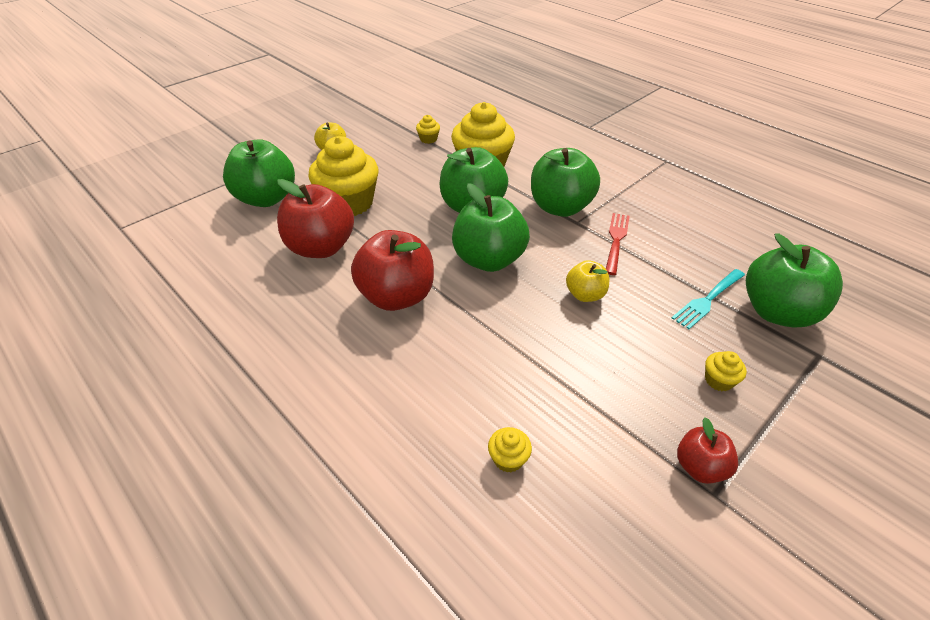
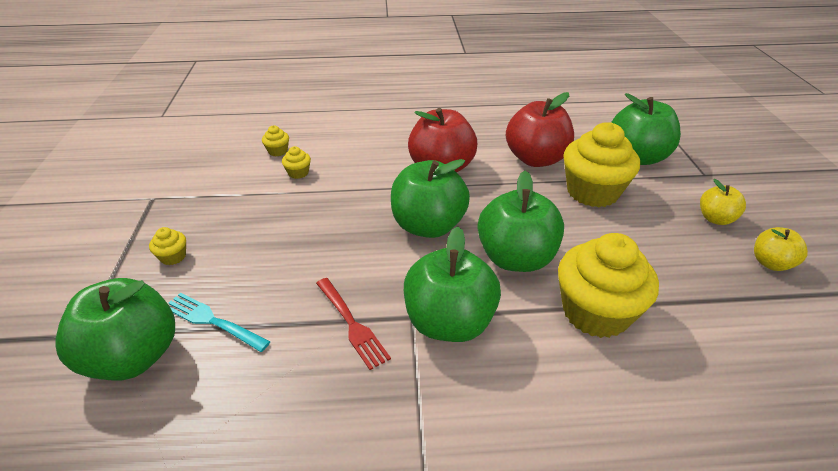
camera: 130 degrees right, 5 degrees down
yellow cupcake [416,115,440,144] -> yellow cupcake moved to [282,146,311,179]
yellow apple [566,260,609,302] -> yellow apple moved to [754,227,808,271]
turquoise fork [672,269,745,329] -> turquoise fork turned 60 degrees counterclockwise [169,293,270,352]
red apple [677,417,738,484] -> none

